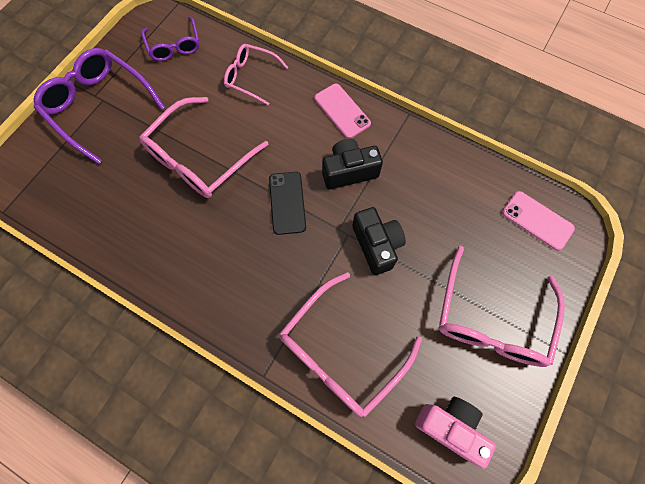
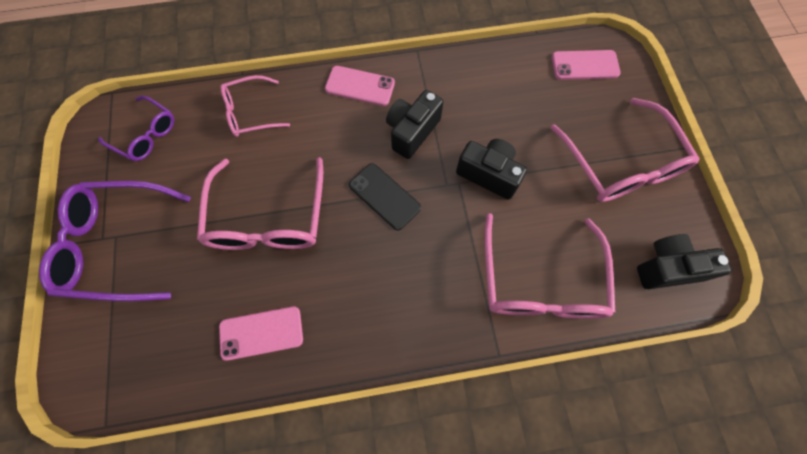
camera: 40 degrees left, 0 degrees up
pink camera [415,397,496,469] -> black camera [637,234,731,289]
none -> pink phone [219,306,303,361]

